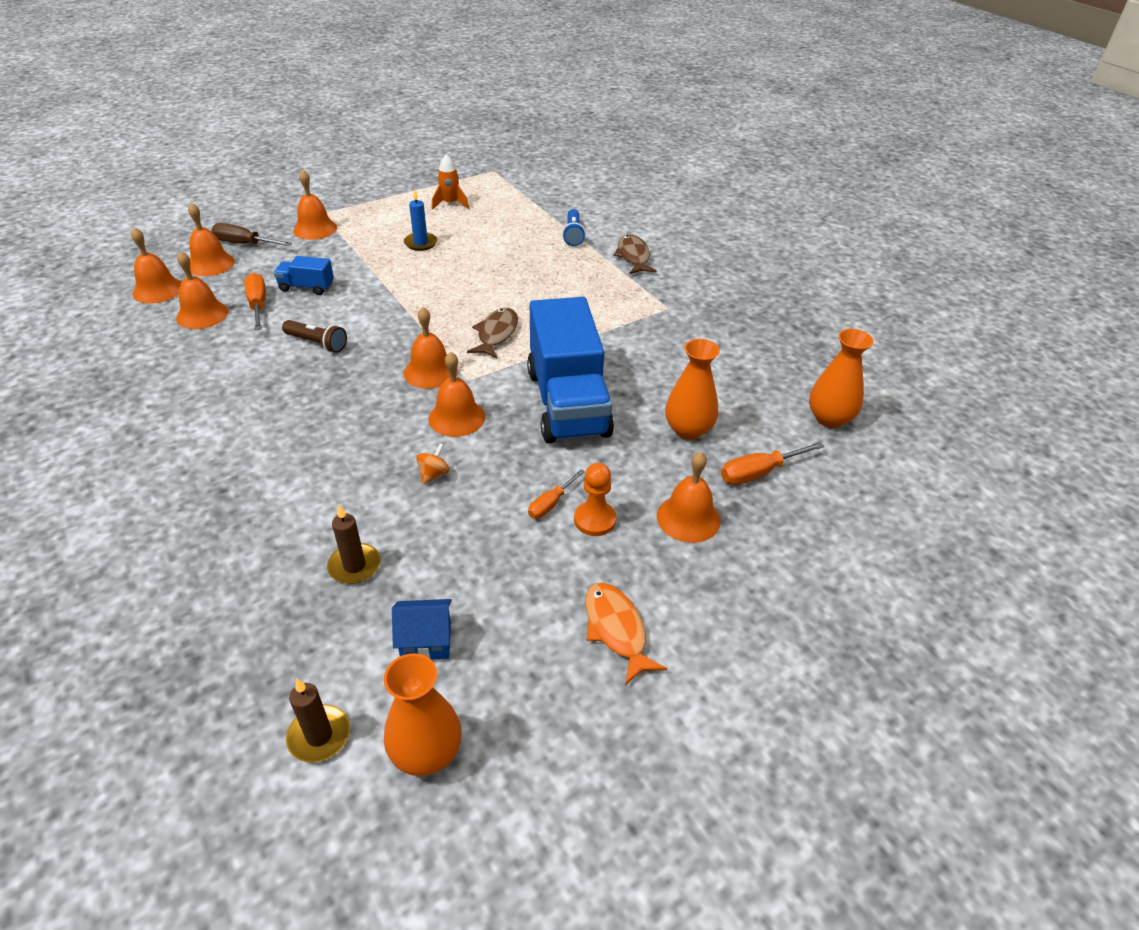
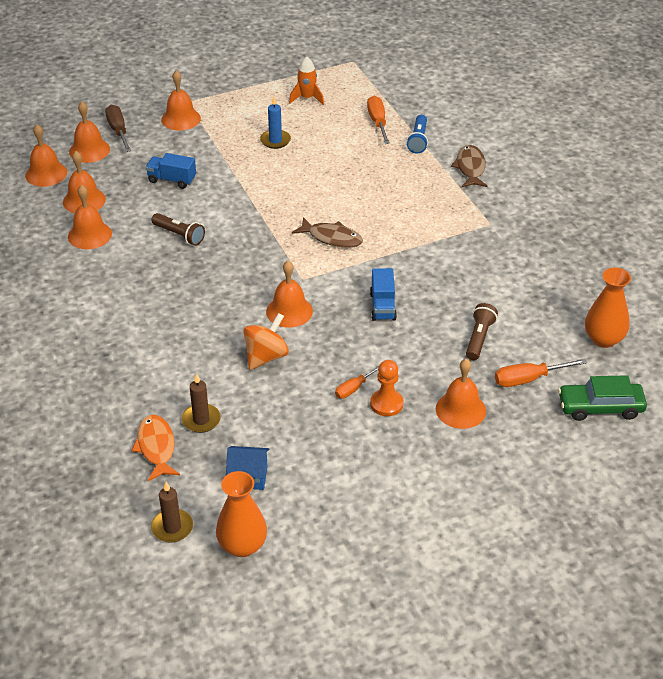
camera: 10 degrees right, 0 degrees up
brown screwdriver [212,223,292,246] -> brown screwdriver turned 45 degrees clockwise [105,105,131,152]
orange screwdriver [244,273,266,330] -> orange screwdriver moved to [367,96,390,144]
orange bell [404,307,458,389] -> orange bell moved to [68,185,112,249]
orange spinning top [416,443,450,485] -> orange spinning top [243,313,289,370], size x1.80
brown fish [467,308,518,358] -> brown fish turned 90 degrees clockwise [292,217,363,248]
blue truck [527,297,614,443] -> blue truck [370,268,397,321], size x0.44
orange fish [585,583,667,685] -> orange fish moved to [131,415,180,481]
orange vase [665,339,720,440] -> brown flashlight [466,303,498,360]
none -> green car [558,375,647,421]

